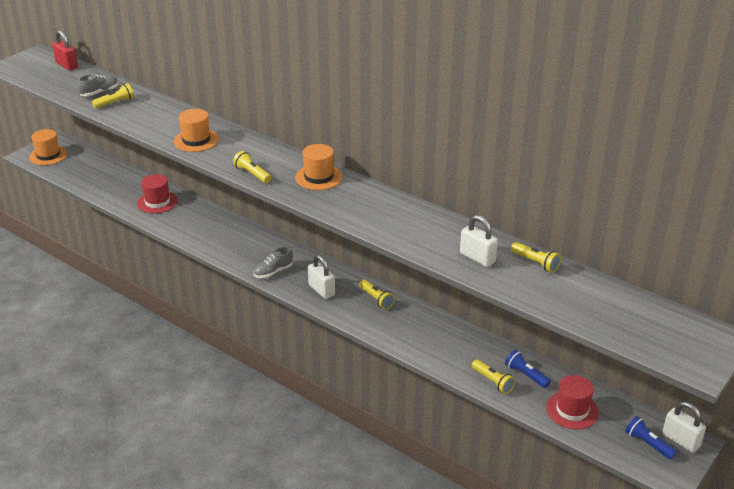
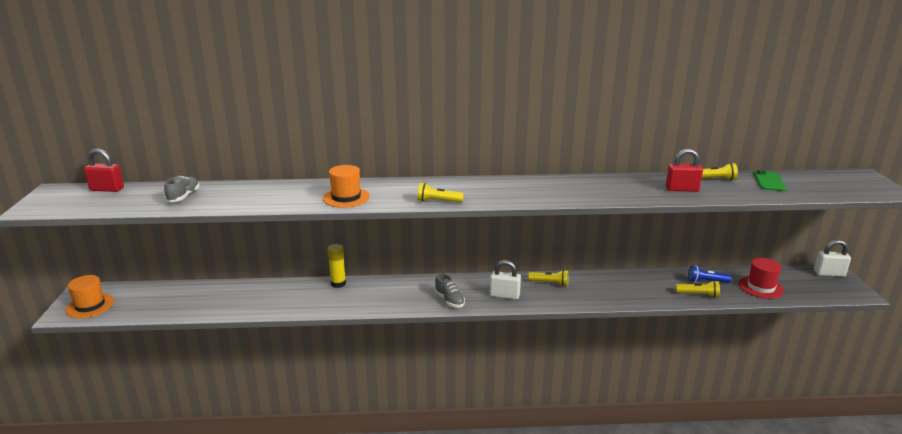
camera: 40 degrees left, 10 degrees down
yellow flashlight [92,83,134,109] -> none
red hat [137,174,178,213] -> none
grey shoe [253,246,293,278] -> grey shoe turned 45 degrees counterclockwise [435,273,465,308]
orange hat [295,144,343,190] -> none
white padlock [460,215,498,267] -> red padlock [666,149,703,192]
blue flashlight [625,416,677,460] -> none
none -> yellow glue stick [327,244,346,288]
none -> green phone [754,170,786,191]

